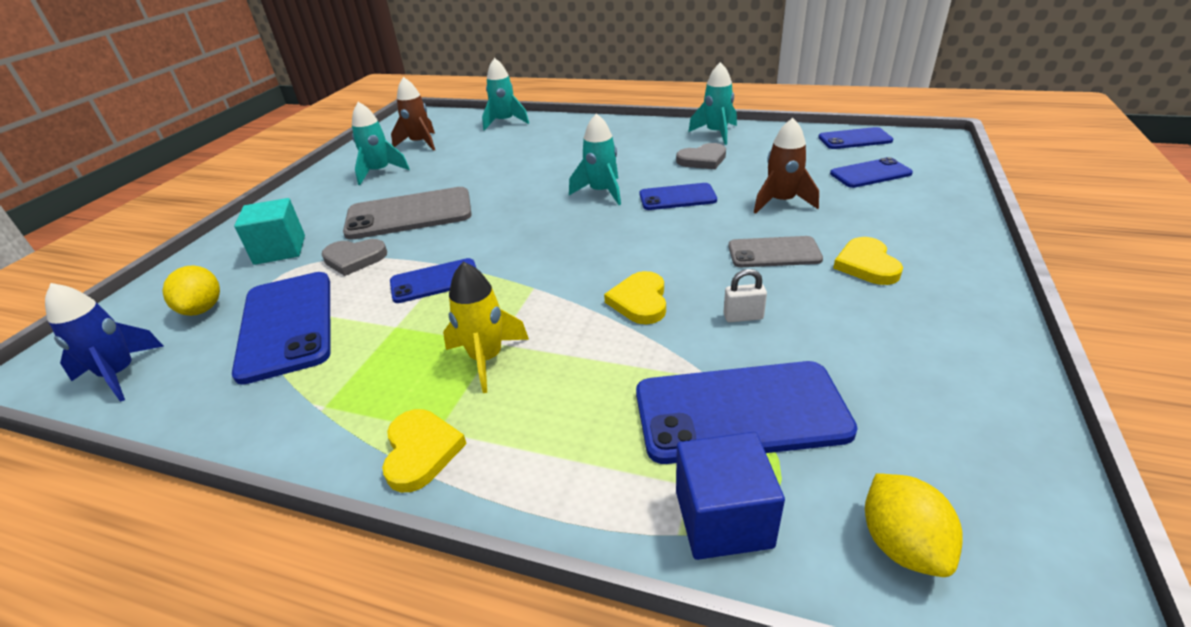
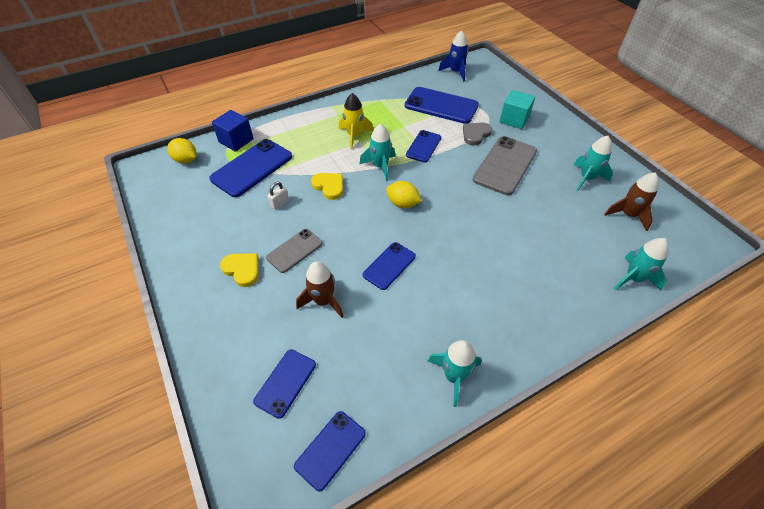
camera: 130 degrees right, 15 degrees up
yellow lemon [163,265,220,316] -> yellow lemon moved to [386,181,421,208]
yellow heart [382,409,467,492] -> none
turquoise rocket [569,113,621,205] -> turquoise rocket moved to [359,124,395,181]
grey heart [676,143,726,169] -> none

